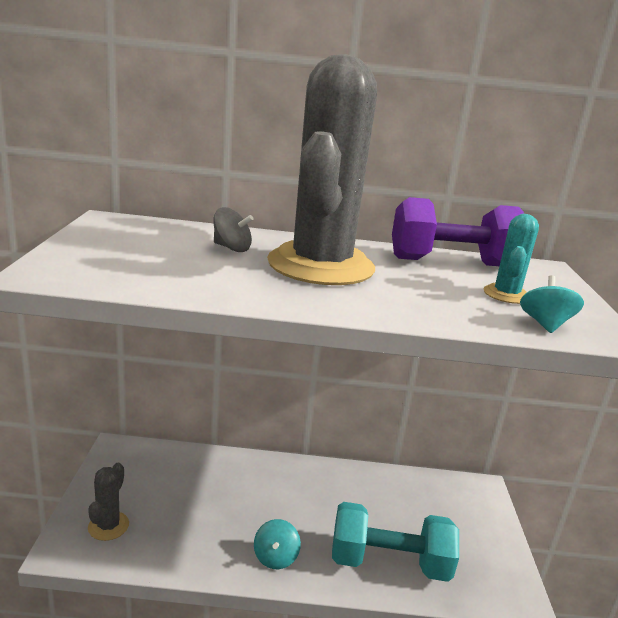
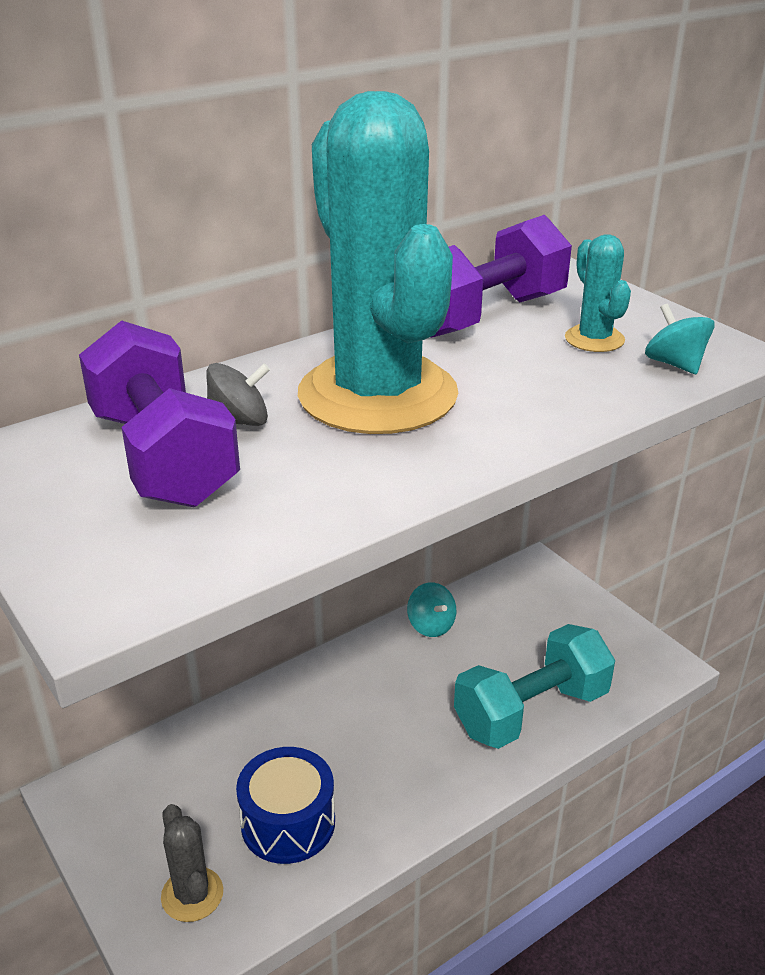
camera: 35 degrees left, 10 degrees up
turquoise spinning top [254,519,301,569] -> turquoise spinning top moved to [407,583,456,637]
grey cactus [267,54,377,285] -> turquoise cactus [298,91,458,434]
none -> purple dumbbell [79,320,240,507]
none -> blue drum [236,747,335,864]

